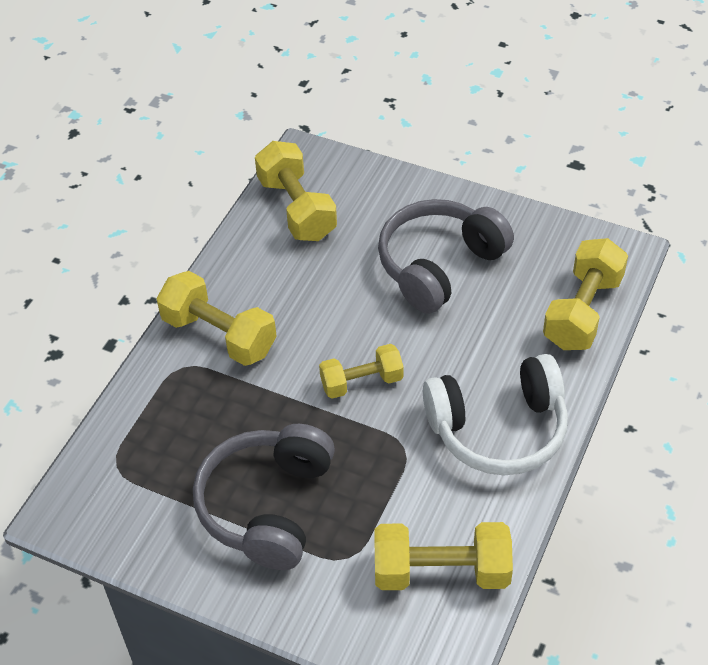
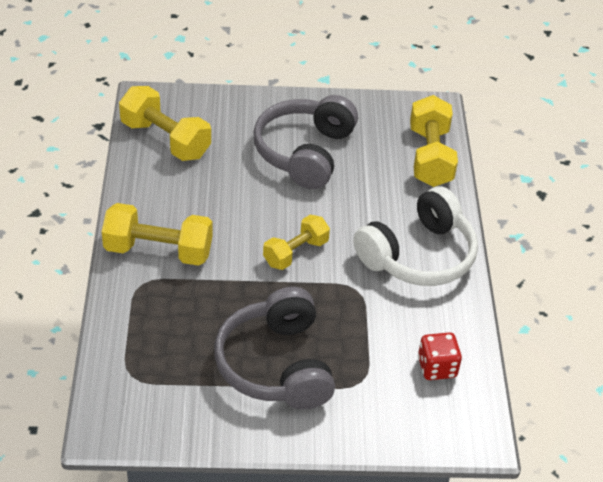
camera: 30 degrees left, 5 degrees down
yellow dumbbell [375,522,513,590] -> red dice [418,332,462,380]

